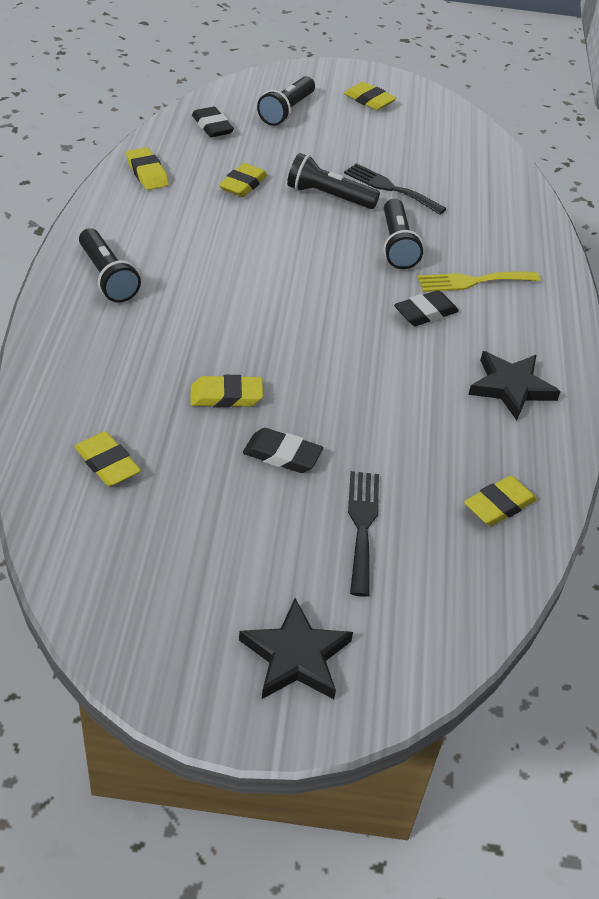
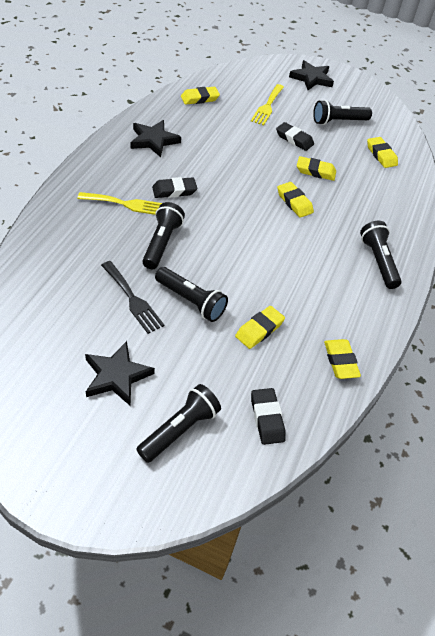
camera: 165 degrees left, 5 degrees up
yellow eraser [344,82,397,110] -> yellow eraser moved to [277,182,314,218]
black fork [348,471,379,597] -> yellow fork [251,84,284,125]
none -> black star [85,341,155,406]
none -> black flashlight [313,100,372,125]

